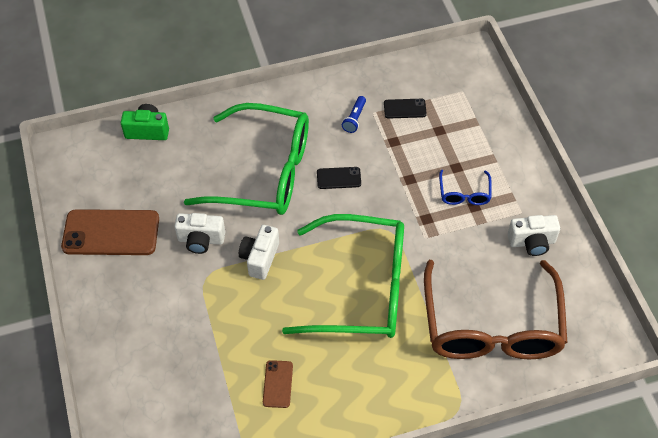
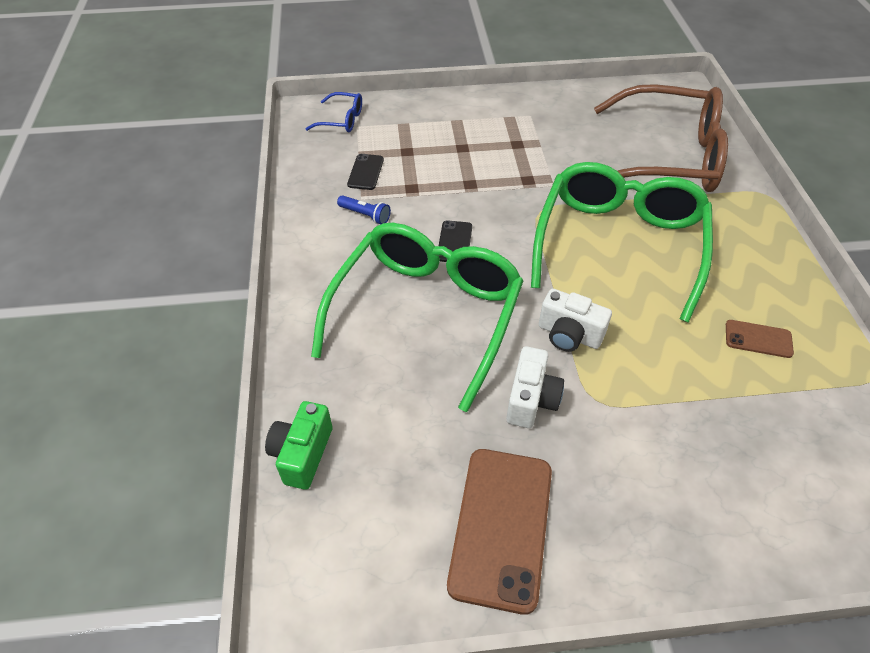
camera: 80 degrees left, 5 degrees down
blue glasses [439,170,492,205] -> blue glasses moved to [305,92,362,132]
white camera [508,215,560,256] -> none

